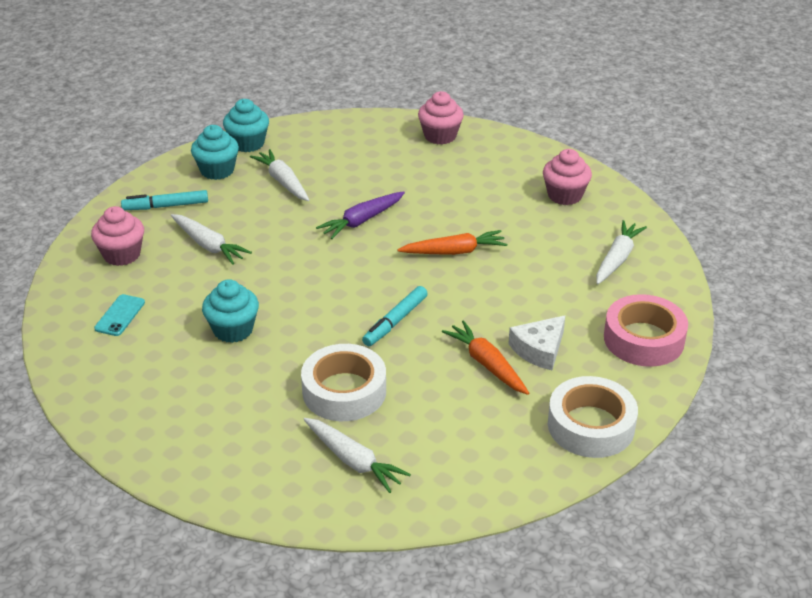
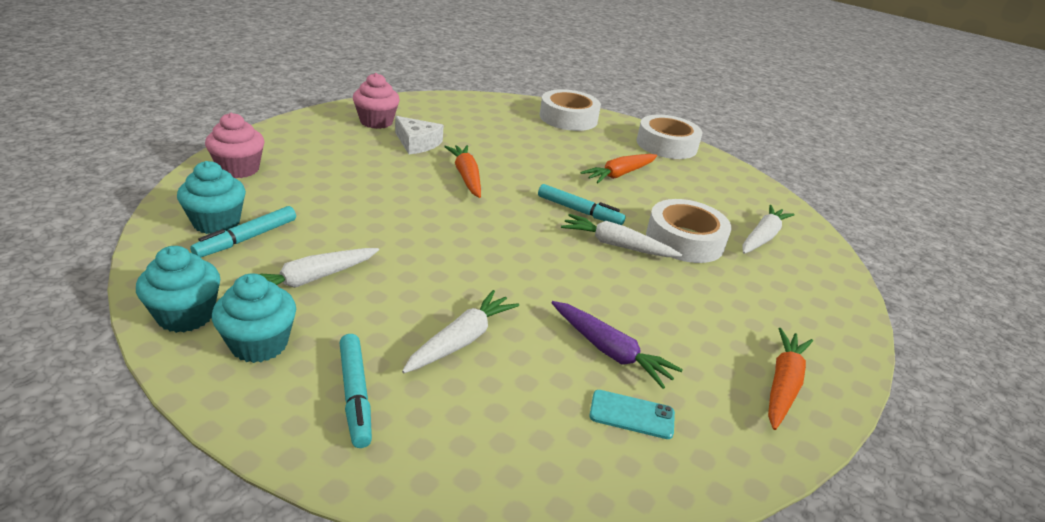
camera: 100 degrees left, 5 degrees down
pink cupcake [91,206,144,266] -> none
turquoise cupcake [202,279,259,343] -> turquoise cupcake moved to [177,161,246,234]
purple carrot [316,191,405,239] -> purple carrot moved to [551,301,683,389]
white cheese [508,315,565,370] -> white cheese moved to [395,116,444,154]
white carrot [596,220,647,284] -> white carrot moved to [561,214,682,257]
pink tape [604,294,688,367] -> white tape [540,89,601,131]
none -> turquoise marker [190,206,296,257]
none -> orange carrot [768,328,813,430]

